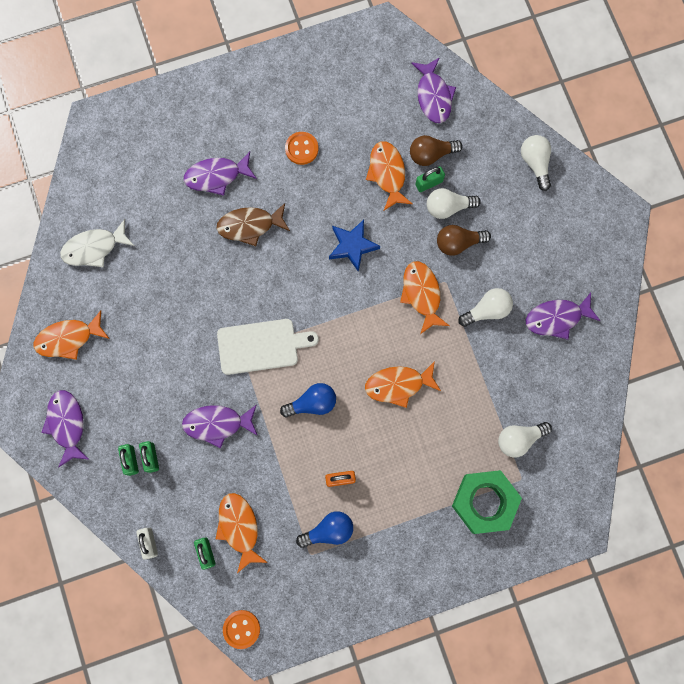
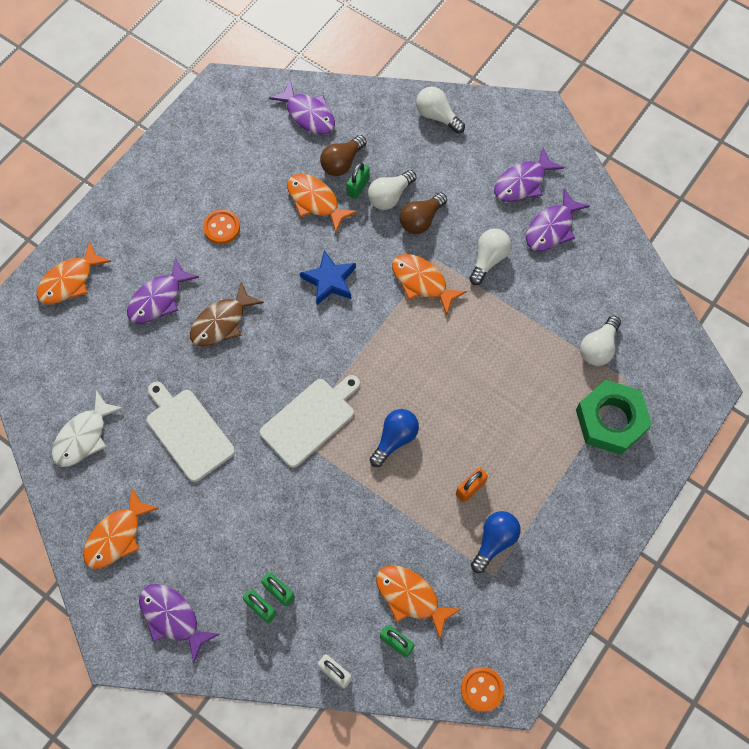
camera: 35 degrees left, 10 degrees down
purple fish [182,405,258,448] -> purple fish moved to [494,147,564,202]
orange fish [365,361,441,408] -> orange fish moved to [37,241,111,304]
none -> white cutting board [147,381,235,482]

